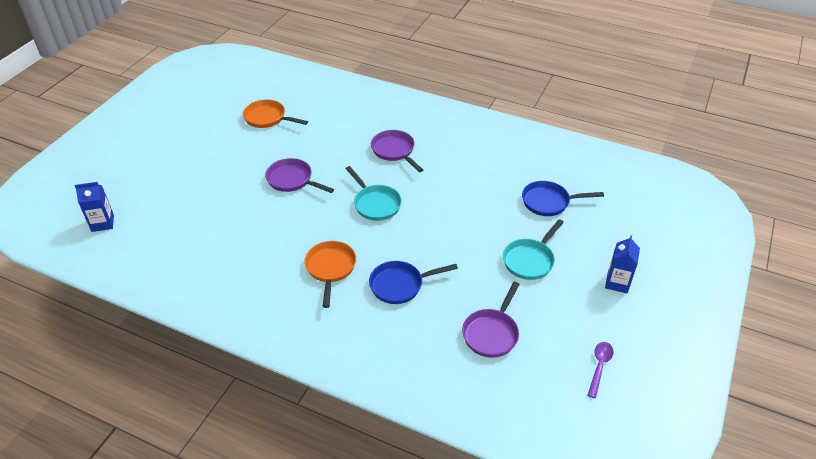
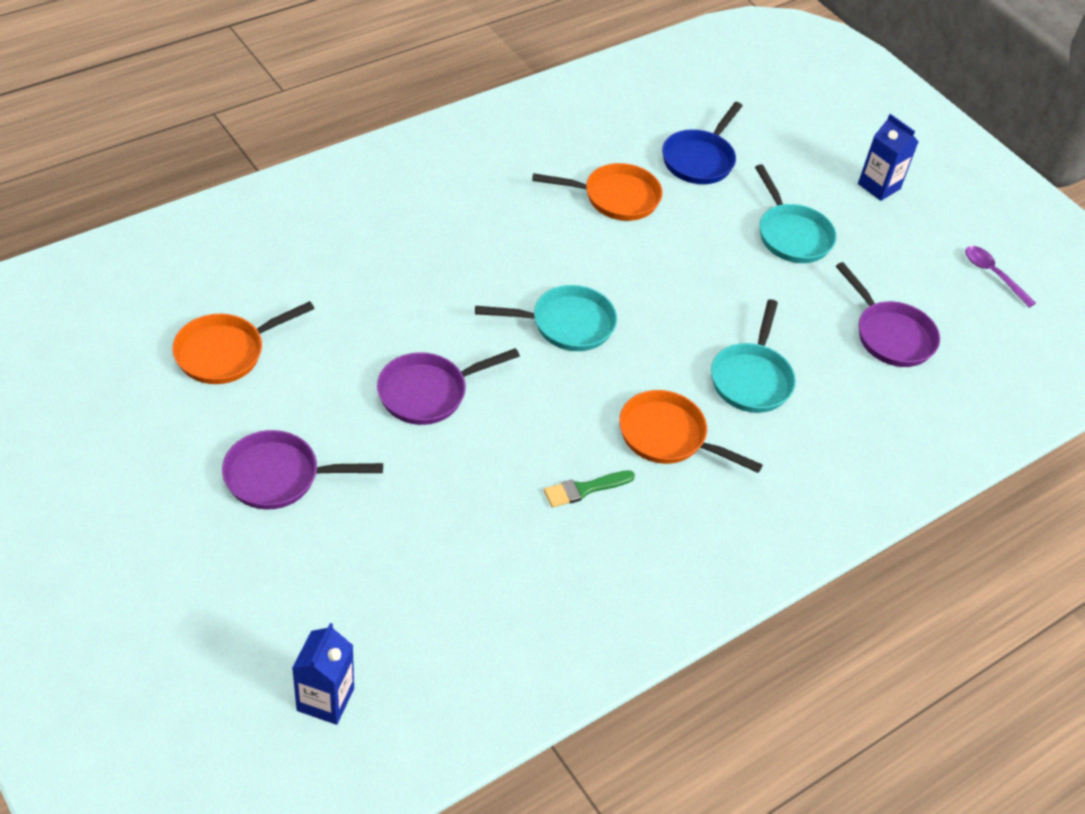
camera: 65 degrees left, 5 degrees up
blue pan [369,261,458,304] -> turquoise pan [711,299,796,413]
purple pan [371,130,423,172] -> purple pan moved to [222,430,383,510]
none -> orange pan [532,163,663,221]
none -> green brush [544,470,635,508]

